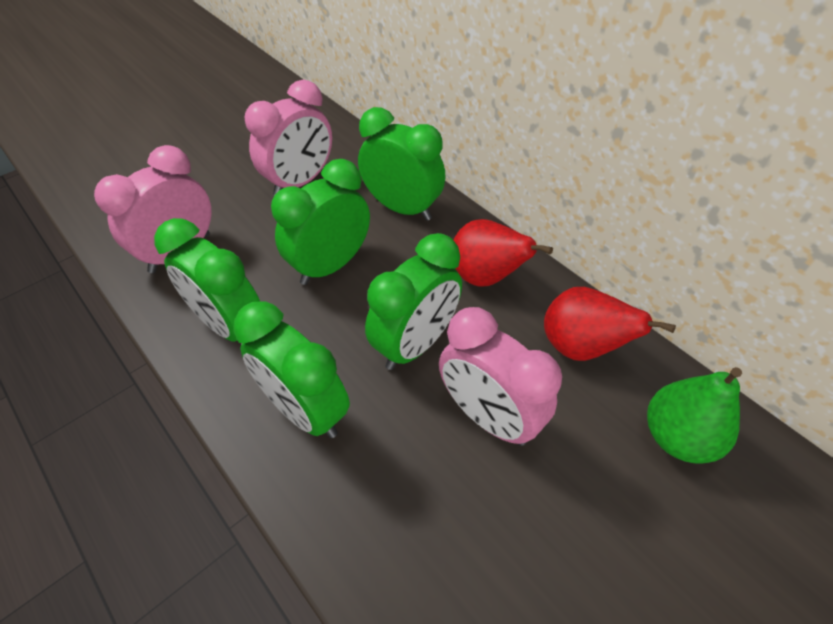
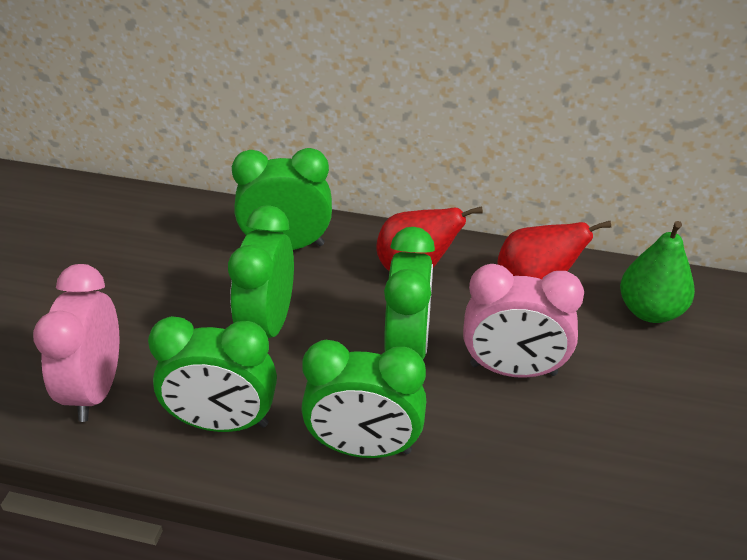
camera: 35 degrees left, 10 degrees down
pink clock [244,80,332,195] -> none

